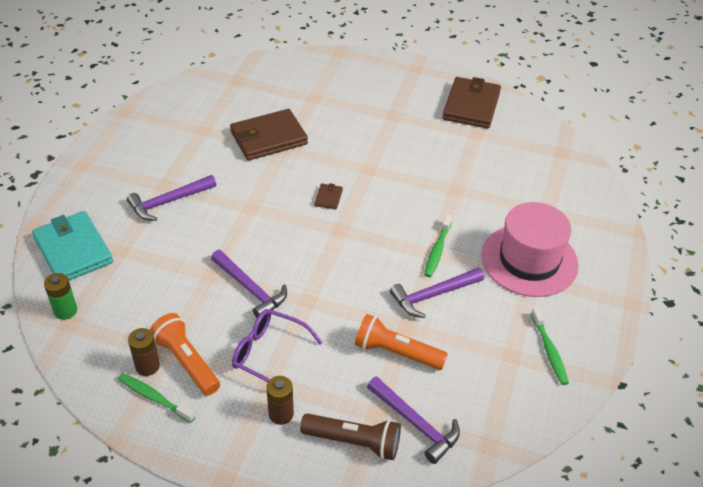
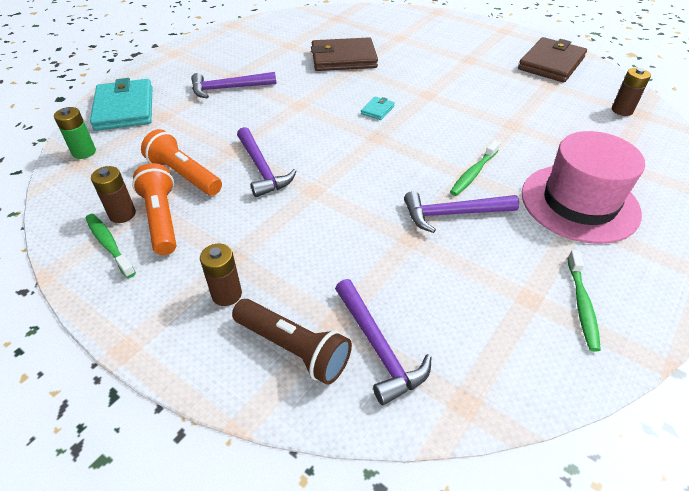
camera: 20 degrees right, 0 degrees up
purple glasses [232,309,323,382] -> none
brown wallet [315,183,343,210] -> turquoise wallet [361,96,395,120]
orange flashlight [355,314,448,370] -> orange flashlight moved to [141,129,222,196]
none -> brown battery [612,68,651,116]

